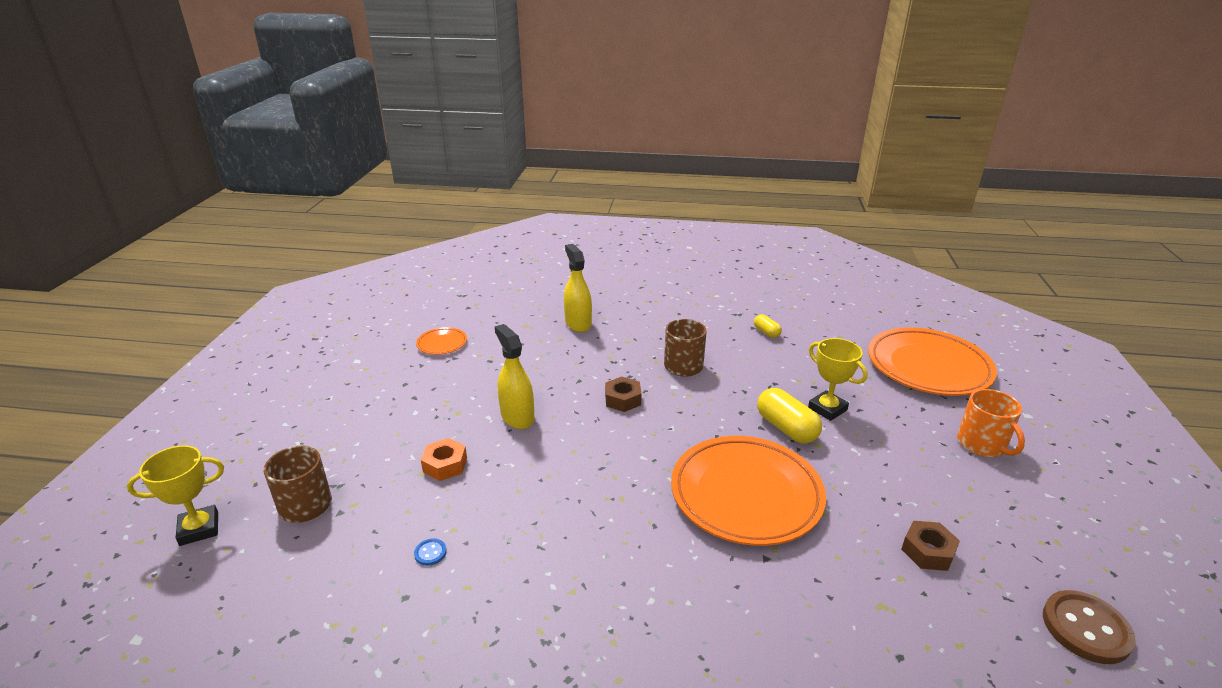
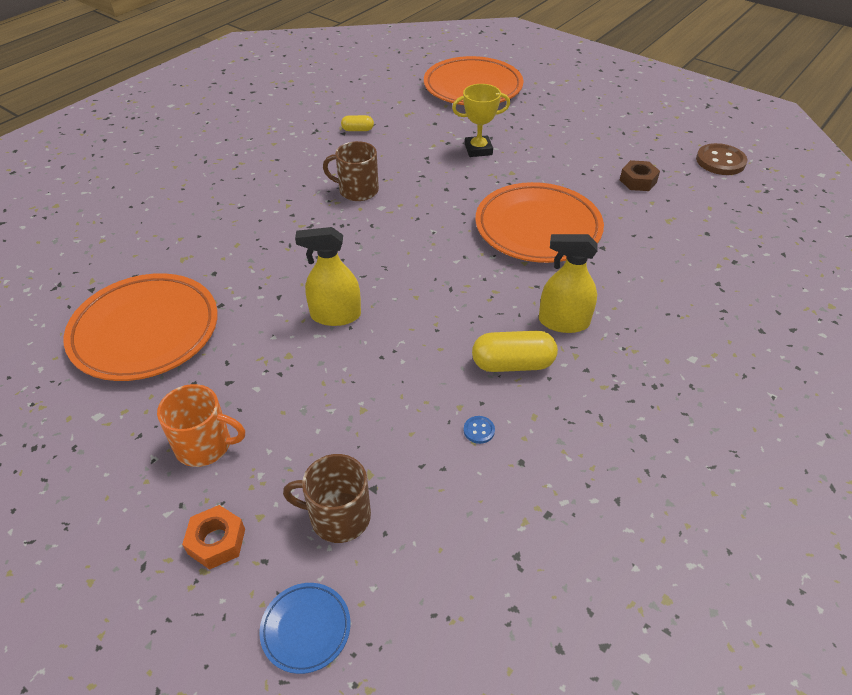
camera: 60 degrees left, 15 degrees up
yellow trophy [127,445,224,546] -> blue plate [259,583,351,674]
orange plate [416,327,467,355] -> orange plate [64,273,218,381], size x2.27
orange nut [421,438,467,481] -> orange nut moved to [182,505,245,570]
yellow spray bottle [564,244,592,332] -> yellow spray bottle moved to [539,234,597,333]
brown nut [605,377,642,412] -> none
yellow capsule [757,388,822,443] -> yellow capsule moved to [472,331,558,372]
orange mug [957,389,1025,457] -> orange mug moved to [157,384,245,467]

